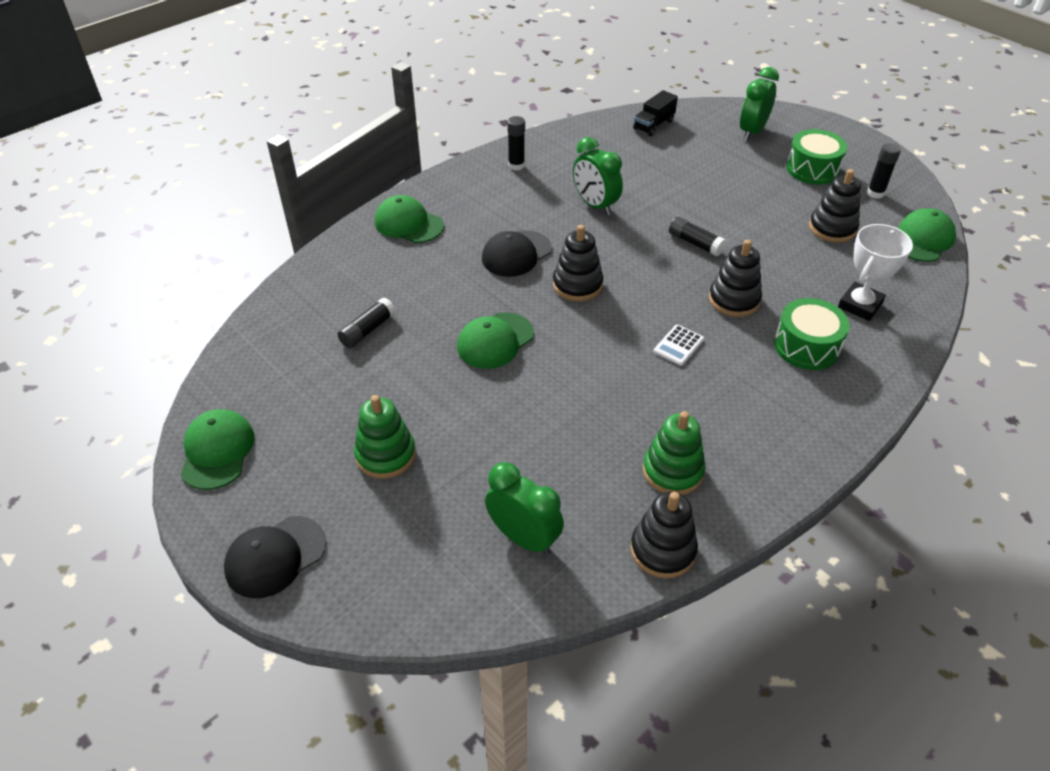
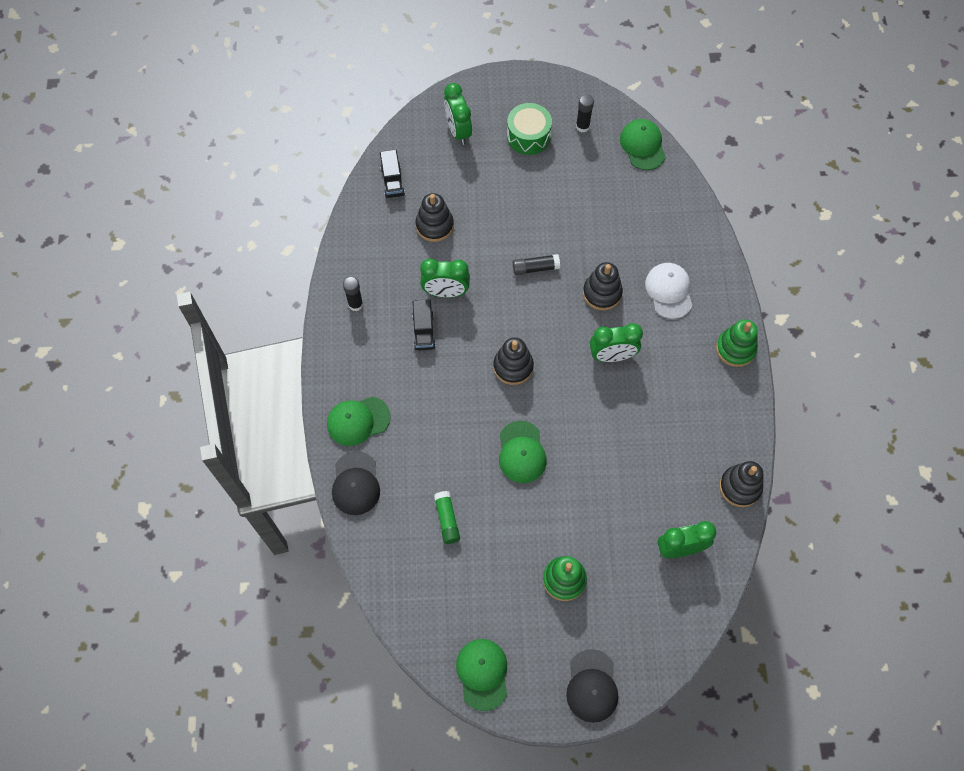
camera: 50 degrees left, 20 degrees up
green cap [181,409,255,490] -> green cap turned 45 degrees clockwise [456,639,507,711]
black glue stick [337,297,396,348] -> green glue stick [434,491,460,544]
black cap [482,230,552,277] -> black cap moved to [332,451,380,515]
green stacking toy [643,411,705,495] -> green stacking toy moved to [716,319,758,367]
white calculator [654,325,704,366] -> green clock [590,323,643,362]
green drum [774,298,850,370] -> white cap [645,263,692,319]
black stacking toy [809,169,861,243] -> black stacking toy moved to [415,193,454,242]
white trophy [838,224,913,321] -> none
none -> black truck [412,299,436,350]

